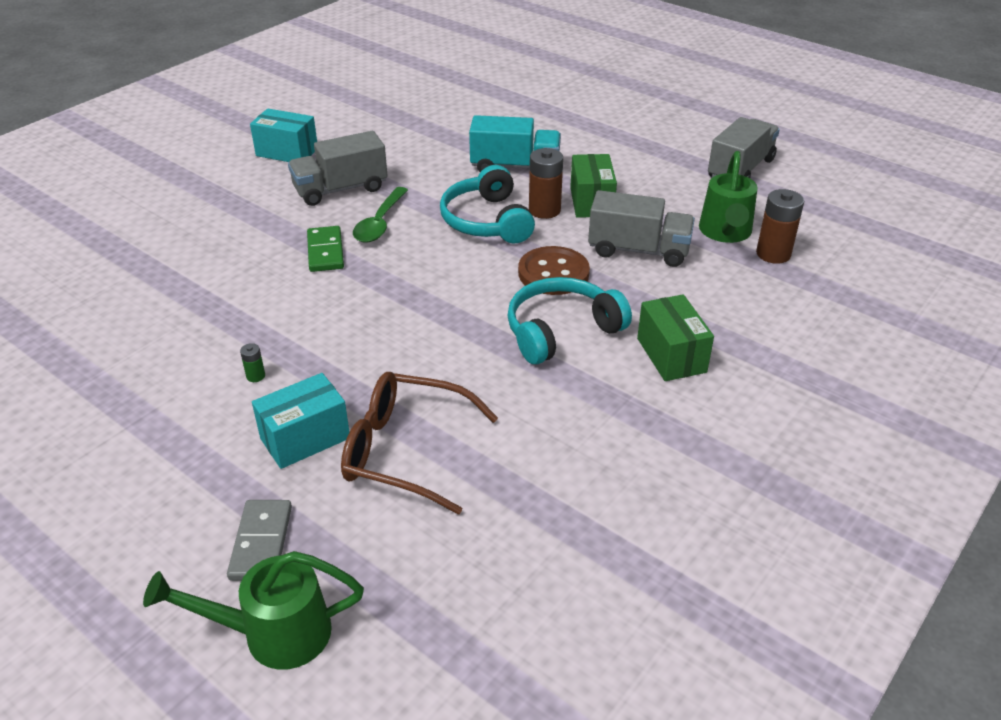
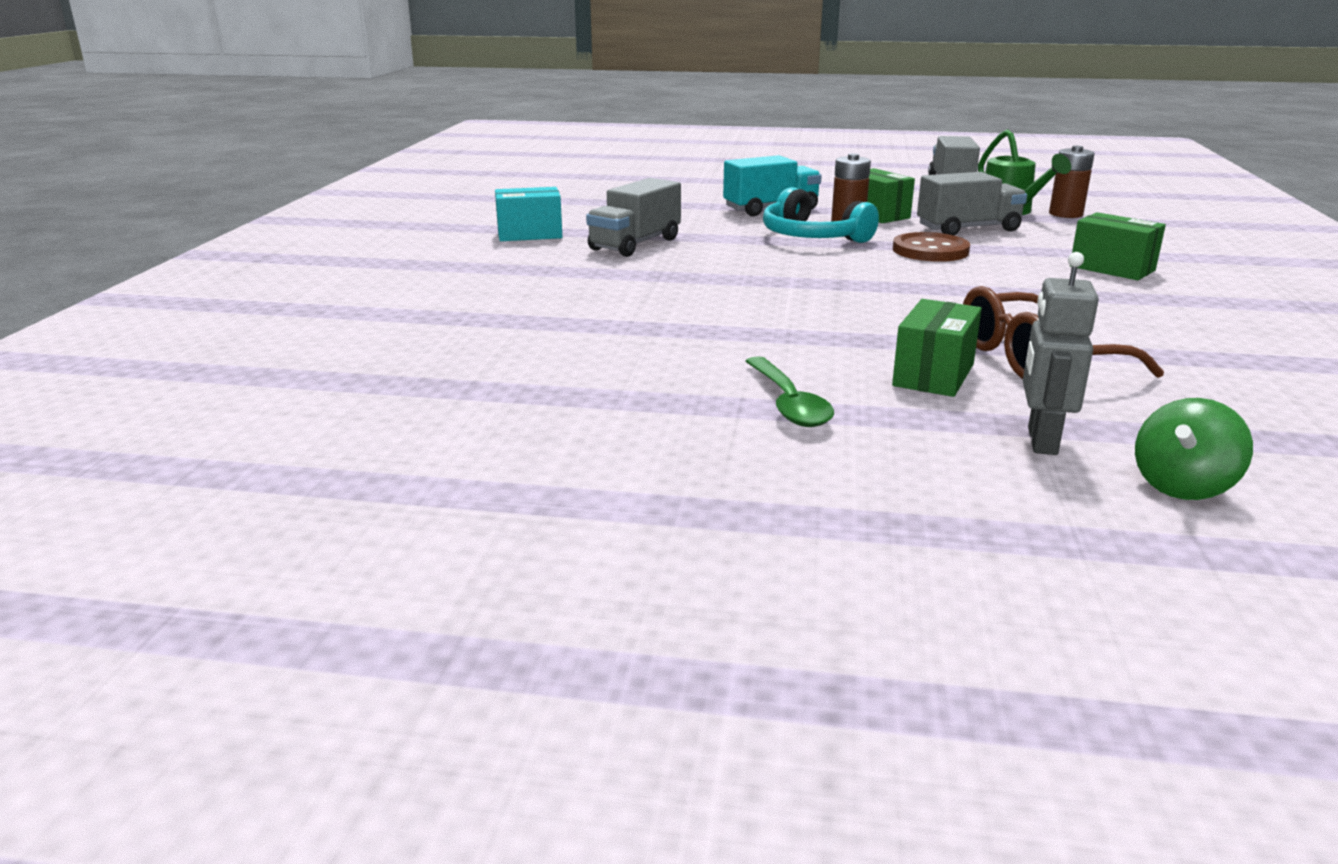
camera: 30 degrees left, 15 degrees down
green watering can [143,551,364,670] -> green spinning top [1135,398,1253,500]
grey domino [227,500,292,581] -> grey robot [1023,252,1099,455]
green battery [240,343,265,382] -> none
turquoise box [252,373,349,469] -> green box [892,299,982,397]
green domino [307,226,344,272] -> none
green spoon [353,187,408,243] -> green spoon moved to [746,356,834,427]
turquoise headphones [507,277,632,364] -> none

